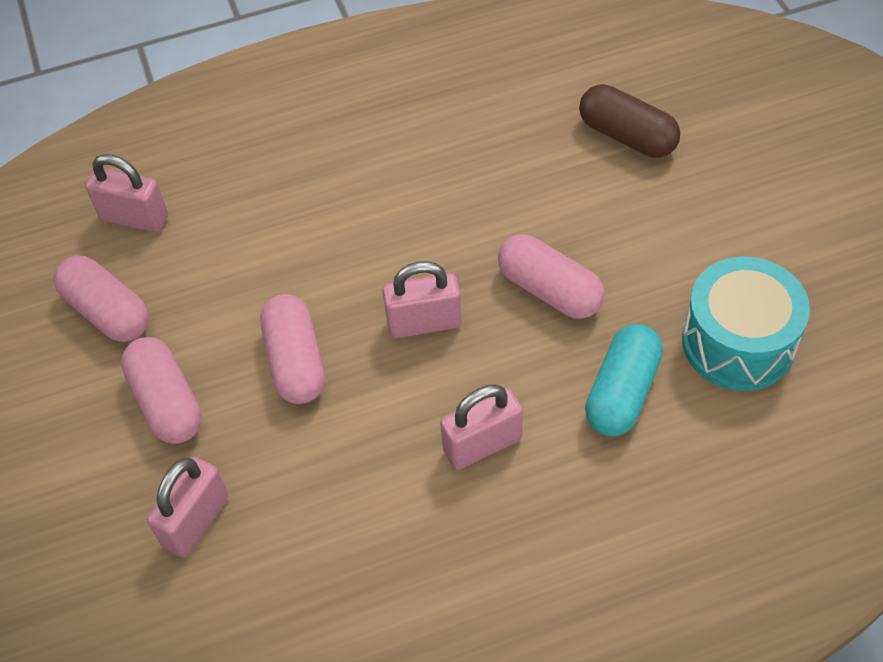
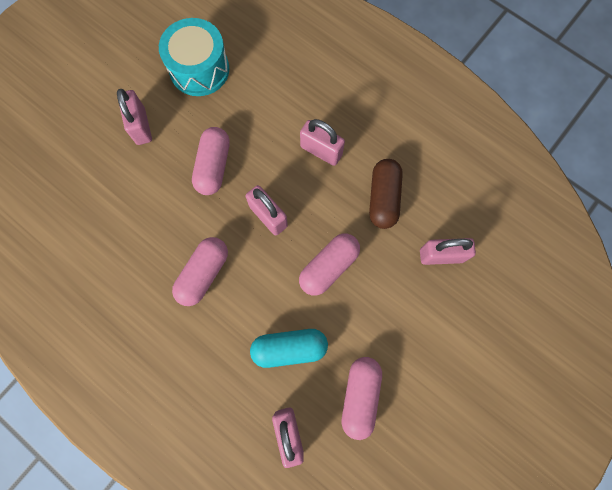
camera: 125 degrees left, 20 degrees up
pink capsule [121,337,202,444] -> pink capsule moved to [172,237,228,306]
brown capsule [579,84,680,158] -> brown capsule moved to [369,159,403,229]
turquoise capsule [585,324,663,436] -> turquoise capsule moved to [250,329,328,368]
none -> pink padlock [117,89,152,145]

